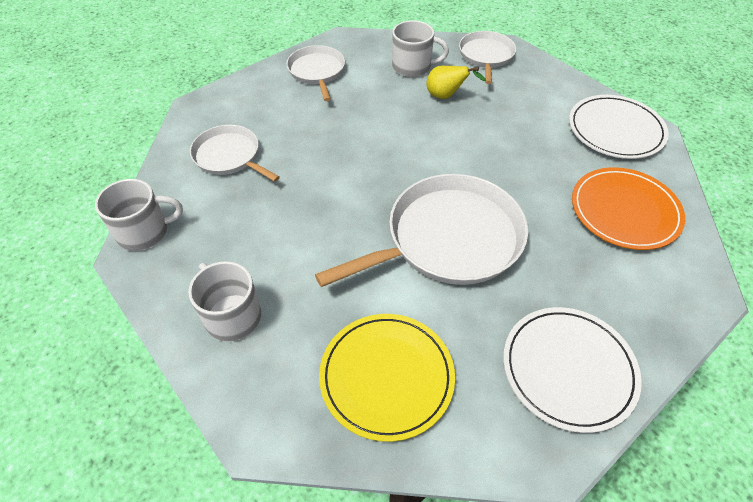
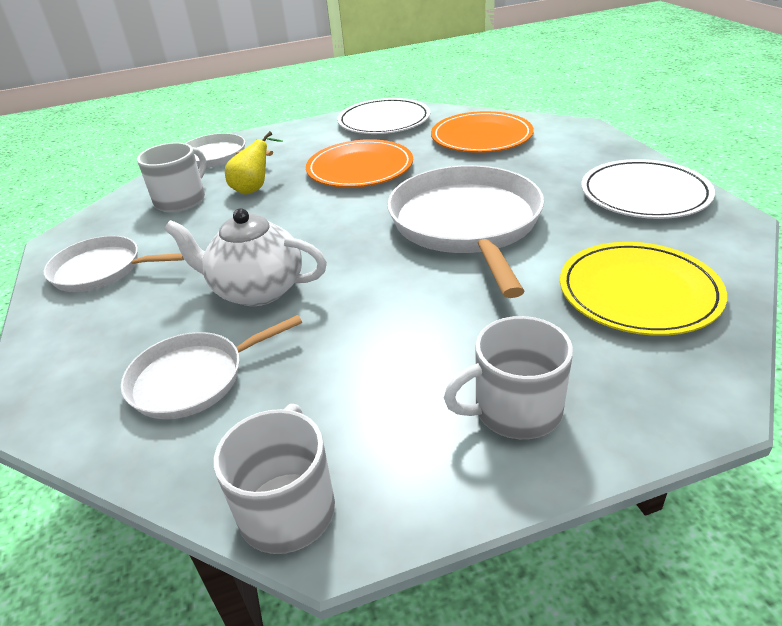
camera: 65 degrees left, 15 degrees down
none -> white teapot [164,208,327,306]
none -> orange plate [306,139,413,188]

